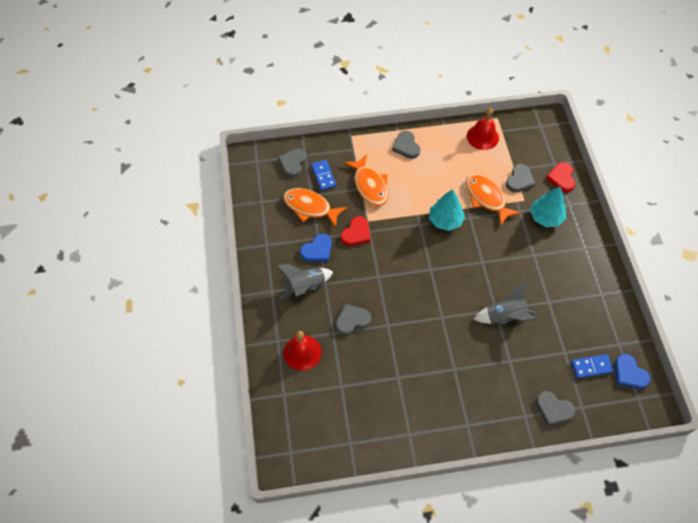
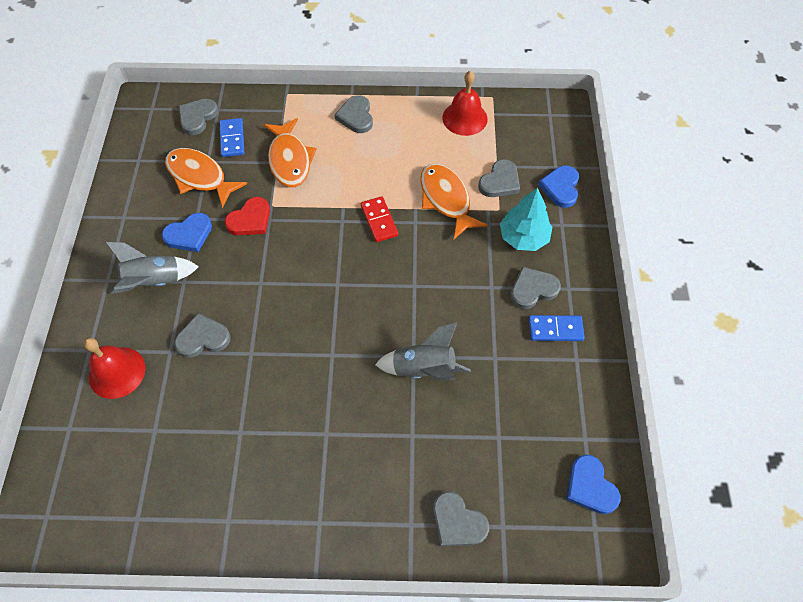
camera: 10 degrees right, 0 degrees up
turquoise tree [429,189,465,231] -> red domino [361,196,398,242]
red heart [546,162,575,192] -> blue heart [538,166,579,208]
blue domino [571,354,614,378] -> blue domino moved to [529,315,585,341]
none -> grey heart [510,266,561,309]

